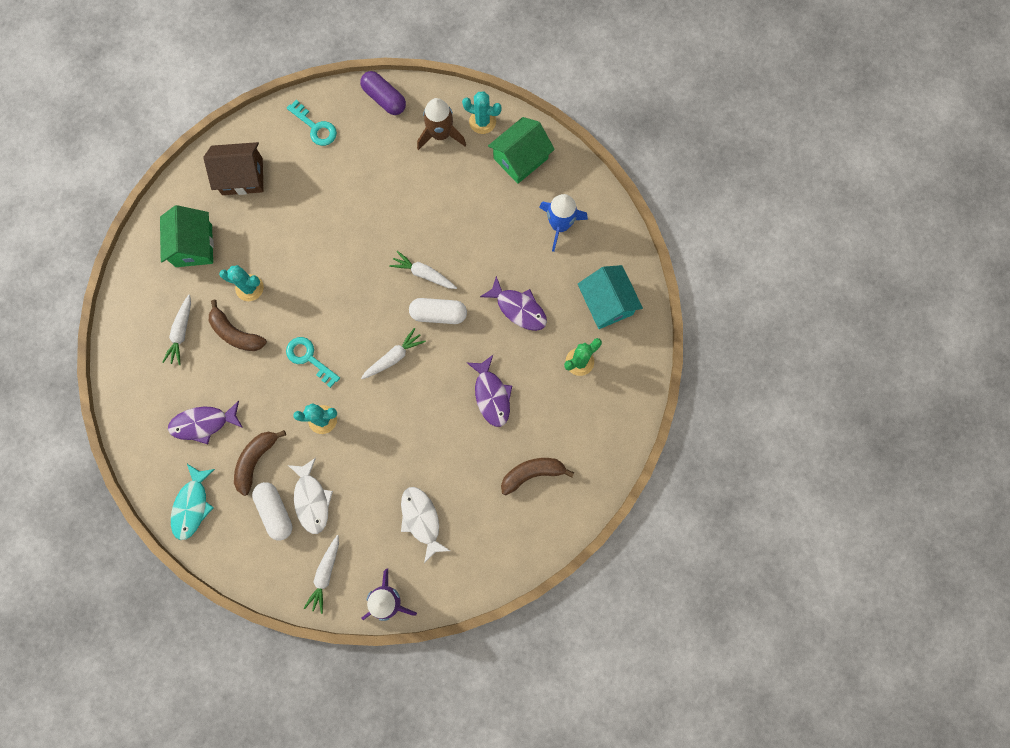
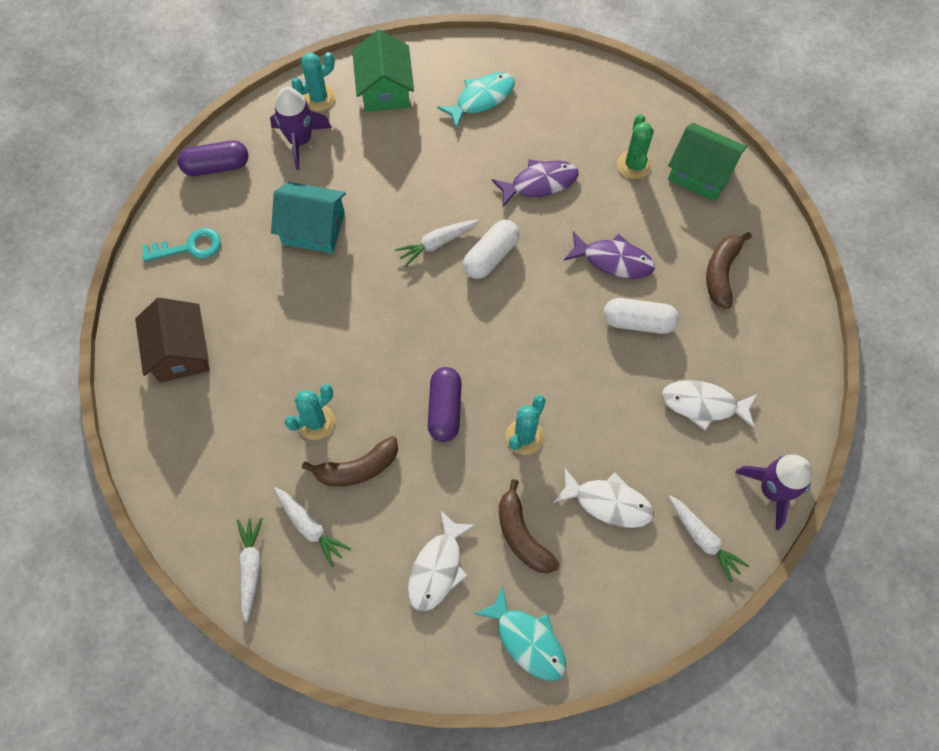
camera: 55 degrees left, 10 degrees down
green house [160,205,214,267] -> green house moved to [668,123,747,201]
purple fish [168,400,243,444] -> white fish [408,510,475,612]
brown house [203,142,263,195] -> brown house turned 45 degrees counterclockwise [135,298,210,383]
white capsule [252,482,292,541] -> white capsule moved to [604,298,679,334]
turquoise key [286,337,340,388] -> purple capsule [428,367,462,442]
white carrot [361,328,426,379] -> white carrot moved to [237,518,263,622]
brown rocket [417,98,466,150] -> purple rocket [270,87,332,170]
blue rocket [539,194,588,252] -> turquoise fish [437,72,515,129]
turquoise house [578,265,643,329] -> turquoise house moved to [271,182,346,253]

